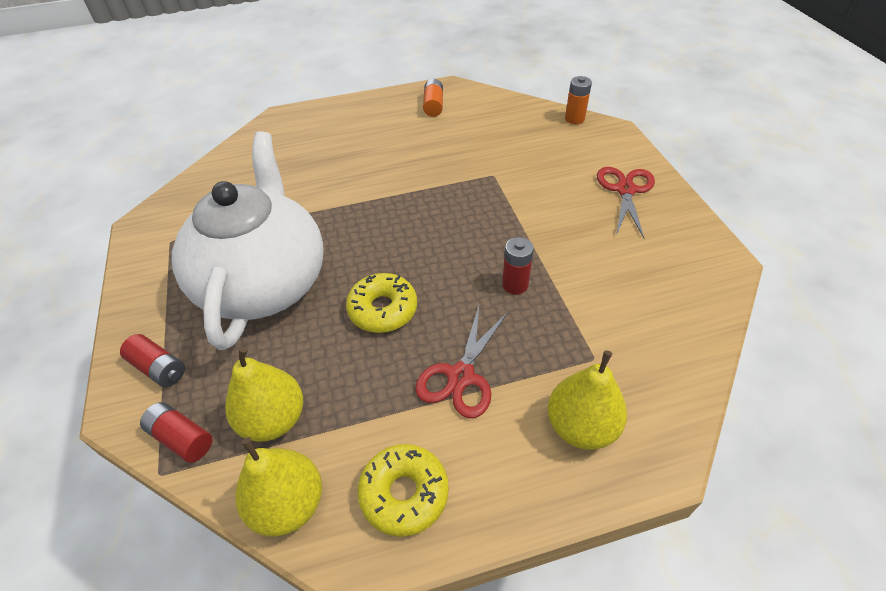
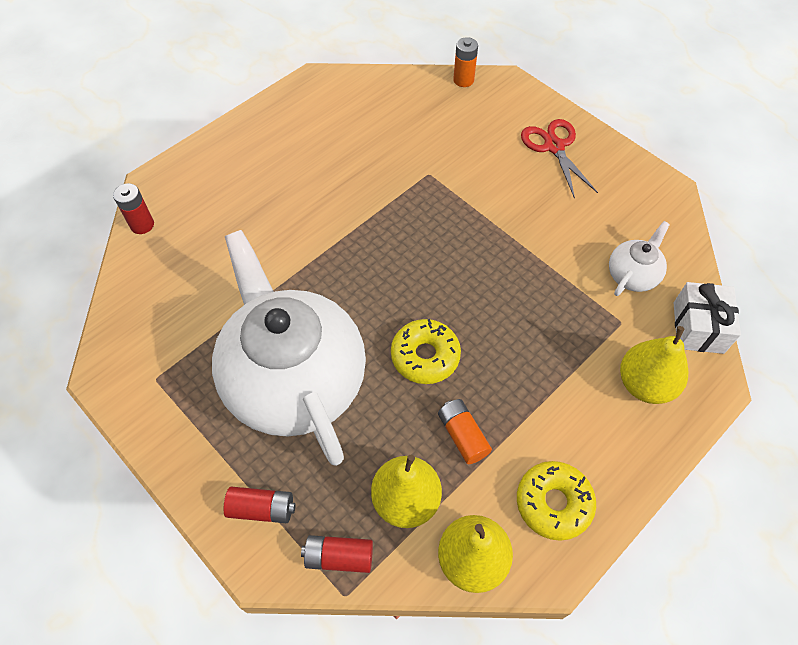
camera: 30 degrees left, 10 degrees up
red scissors [415,306,508,418] -> none
orange battery [423,79,443,117] -> orange battery moved to [438,399,492,464]
red battery [502,237,534,294] -> red battery moved to [113,183,154,234]
none -> white teapot [609,221,670,296]
none -> white gift [674,282,741,354]

